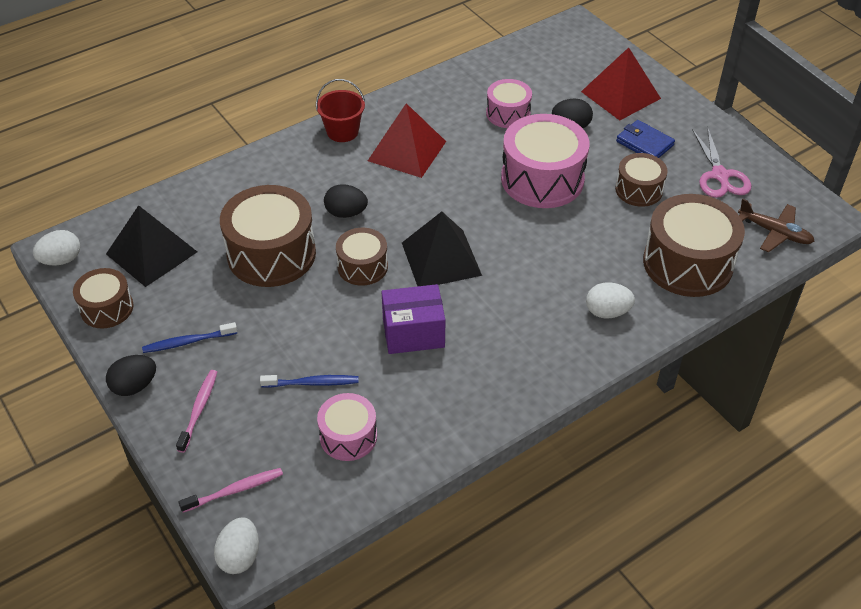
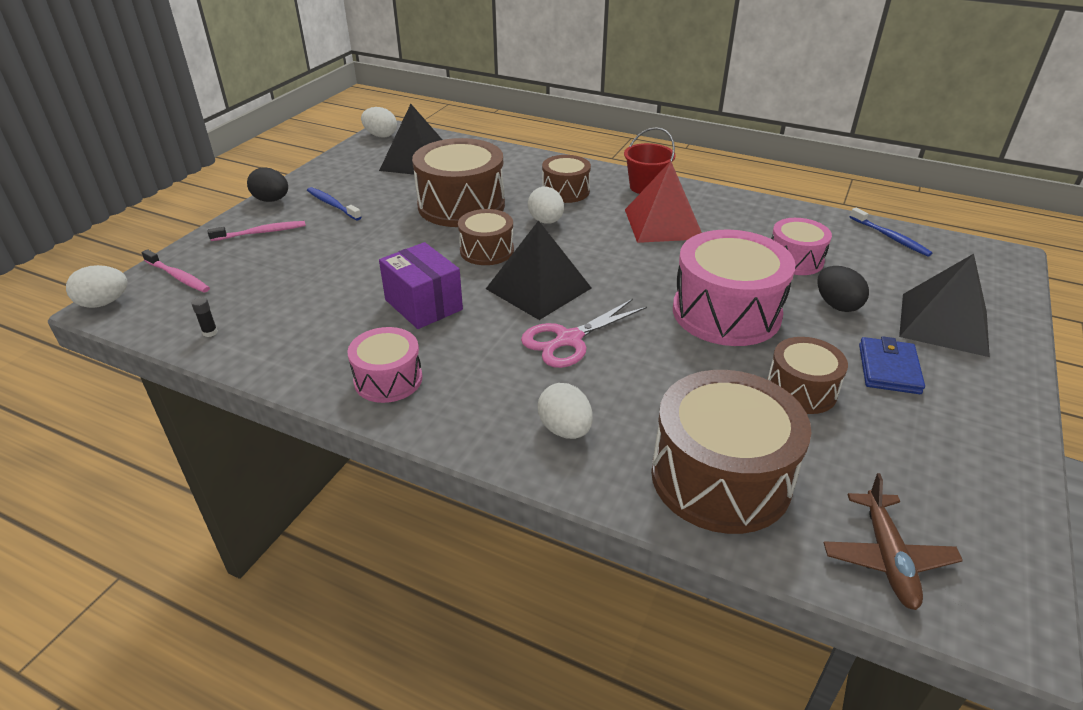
camera: 60 degrees right, 10 degrees down
brown drum [73,268,134,329] -> brown drum moved to [542,155,591,203]
blue toothbrush [260,375,359,388] -> blue toothbrush moved to [850,207,933,257]
pink drum [317,393,377,461] -> pink drum moved to [347,327,423,403]
black egg [324,184,368,218] -> white egg [528,187,564,224]
red pyramid [581,47,661,120] -> black pyramid [899,254,990,357]
pink scissors [692,127,752,198] -> pink scissors moved to [521,299,647,368]
none -> black glue stick [191,297,218,337]

